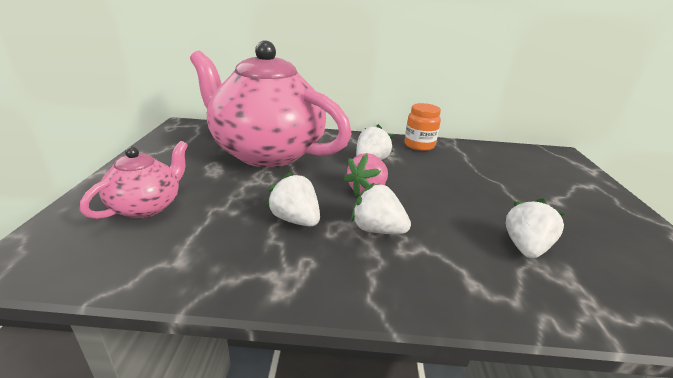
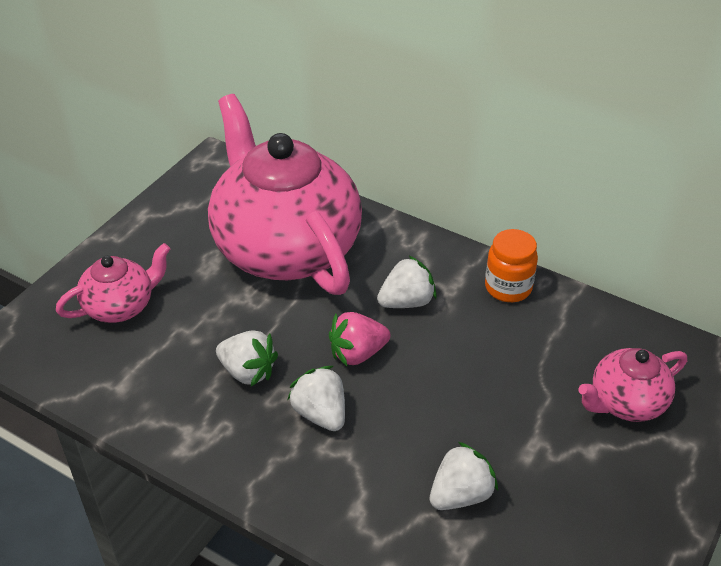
camera: 30 degrees right, 15 degrees up
white strawberry [266,172,320,226] -> white strawberry turned 135 degrees clockwise [216,330,278,386]
none -> pink teapot [578,348,687,422]

